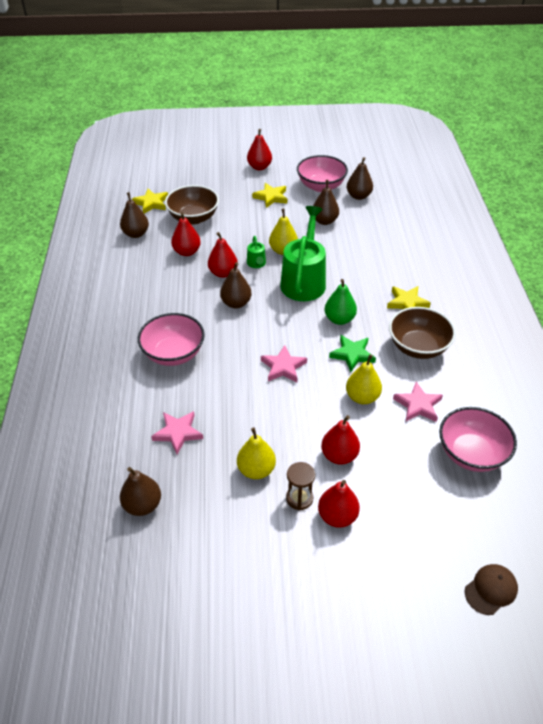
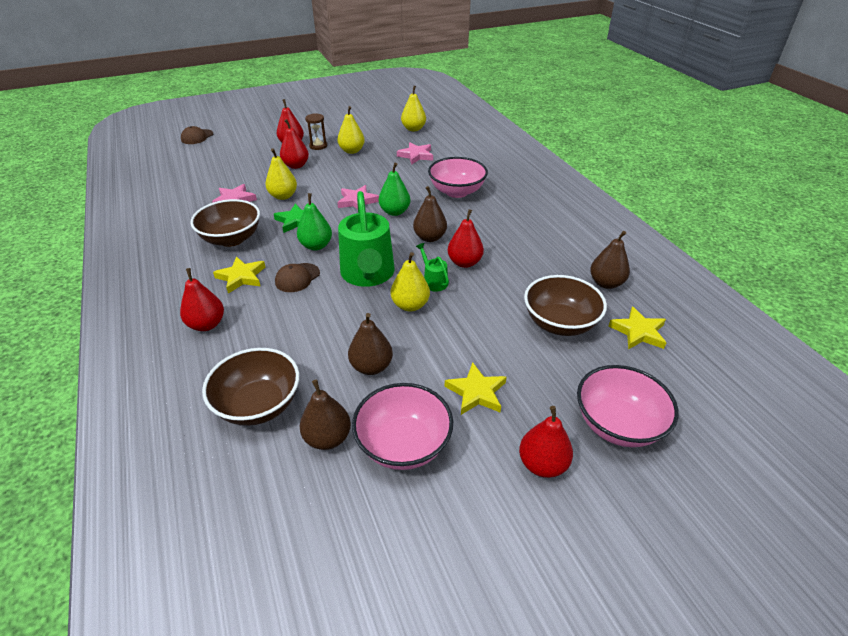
camera: 160 degrees right, 5 degrees down
brown pear [120,467,161,516] -> yellow pear [401,86,426,131]
red pear [171,212,201,256] -> red pear moved to [180,268,224,331]
pink bowl [439,407,517,472] -> pink bowl moved to [577,365,679,447]
none -> brown bowl [202,348,299,426]
none -> brown cap [275,263,320,292]
none -> green pear [379,163,410,216]

